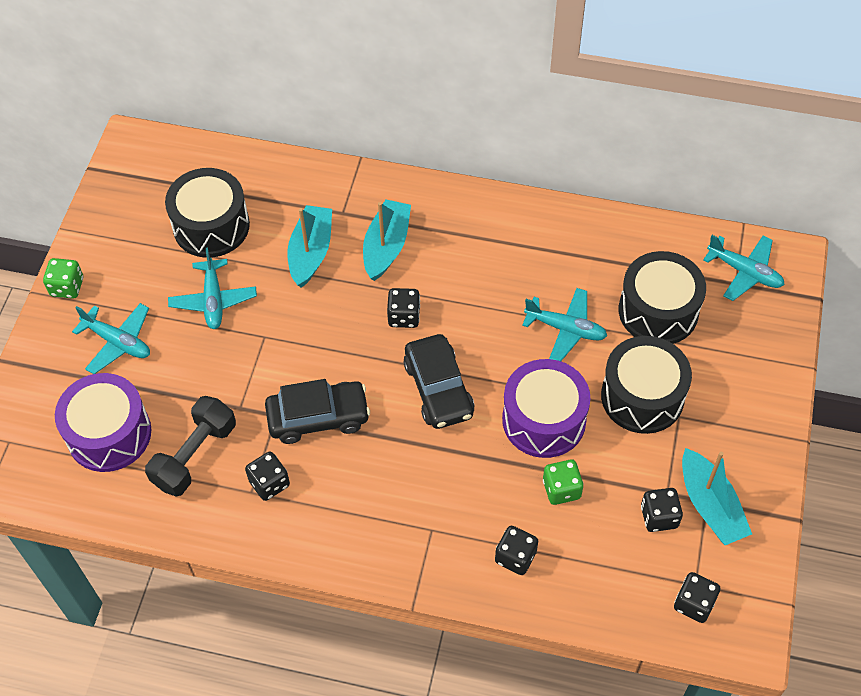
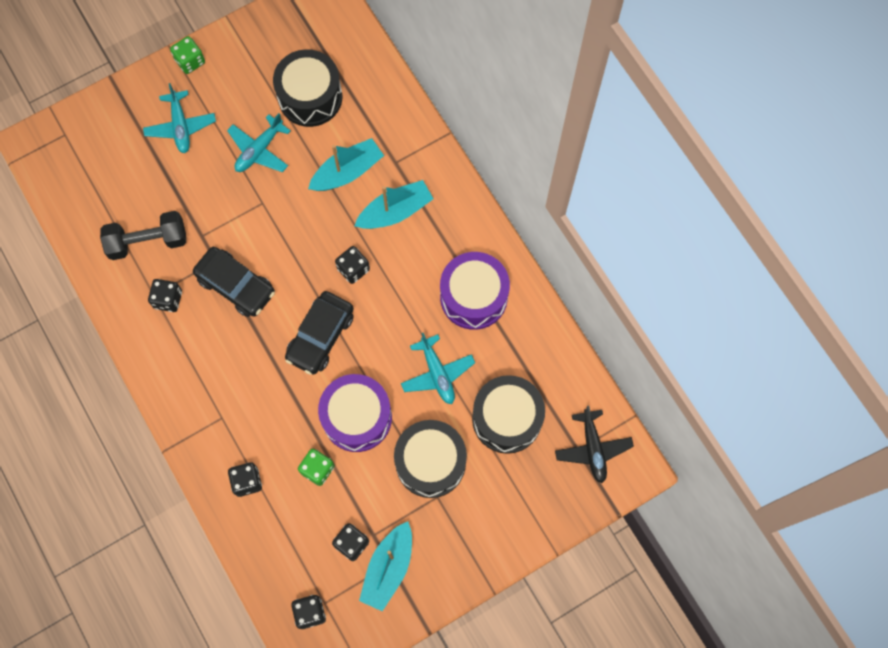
camera: 45 degrees right, 15 degrees up
purple drum [55,373,151,472] -> purple drum moved to [440,252,510,330]
turquoise plane [703,235,784,301] -> black plane [555,406,634,483]

